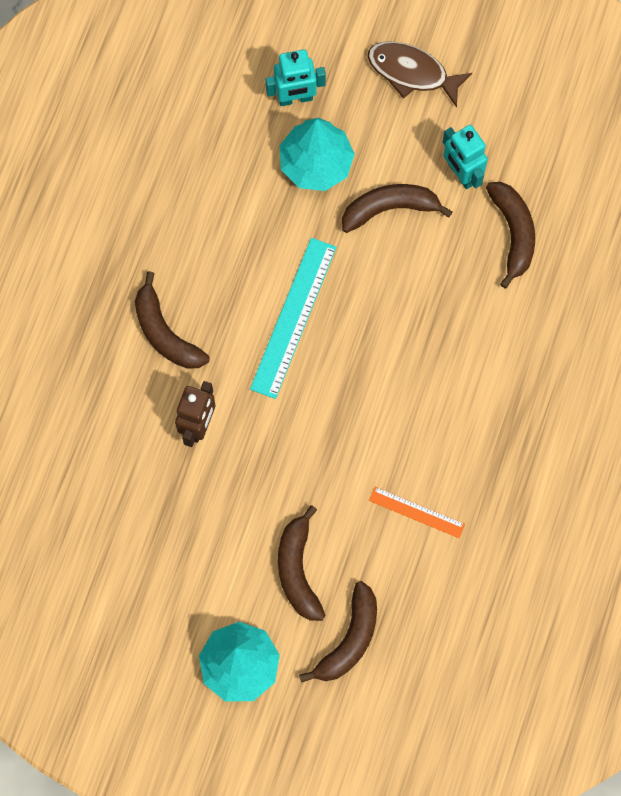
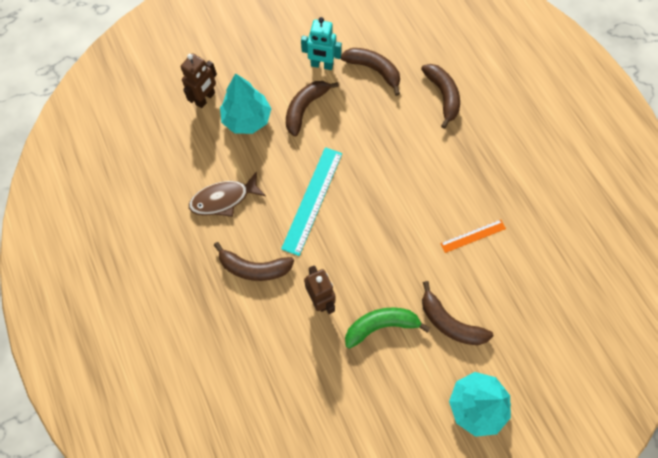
camera: 45 degrees left, 5 degrees down
turquoise ruler [250,238,337,399] -> turquoise ruler turned 45 degrees clockwise [281,147,342,256]
turquoise robot [266,49,326,106] -> brown robot [180,53,217,108]
brown banana [299,581,377,683] -> brown banana moved to [421,64,460,129]
brown fish [368,41,472,107] -> brown fish moved to [189,171,266,217]
none -> green banana [345,307,430,349]

